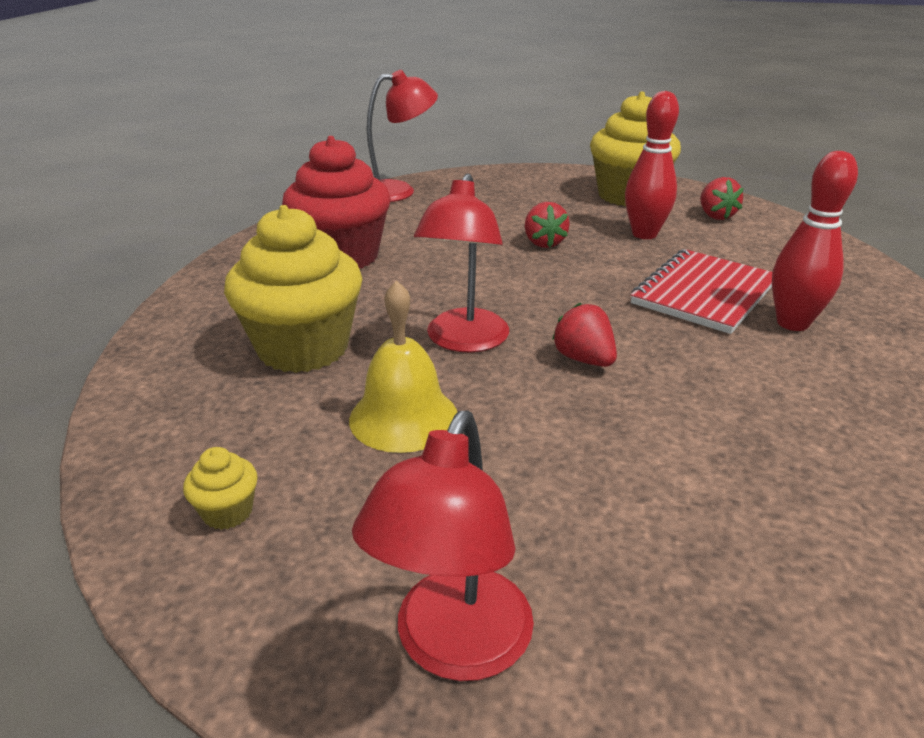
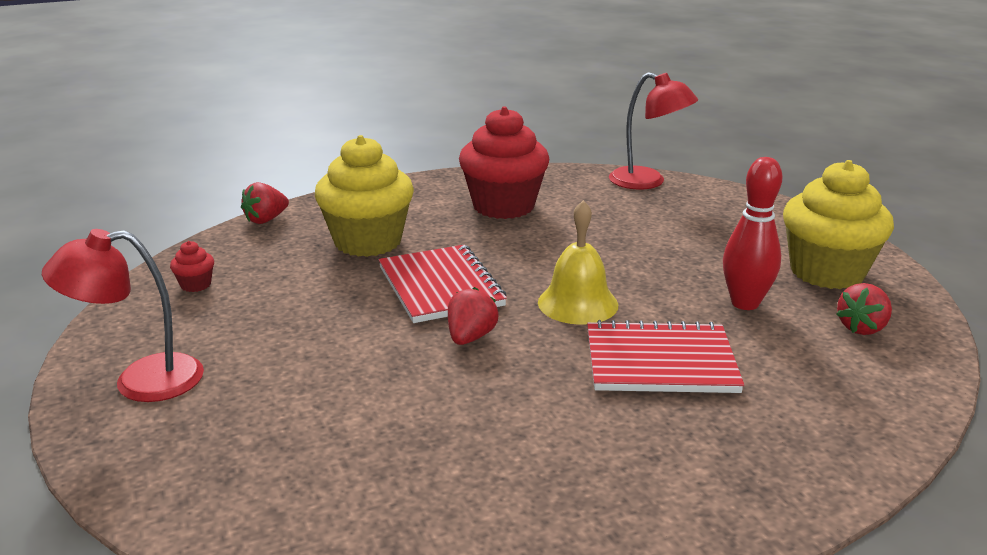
camera: 55 degrees right, 5 degrees down
yellow cupcake [183,447,258,530] -> red cupcake [170,241,214,292]
yellow bell [349,280,457,453] -> yellow bell moved to [538,200,618,325]
red lamp [414,173,509,353] -> red notebook [379,245,507,323]
red strawberry [525,202,570,248] -> red strawberry moved to [241,182,289,224]
red bowling pin [772,151,858,331] -> none

